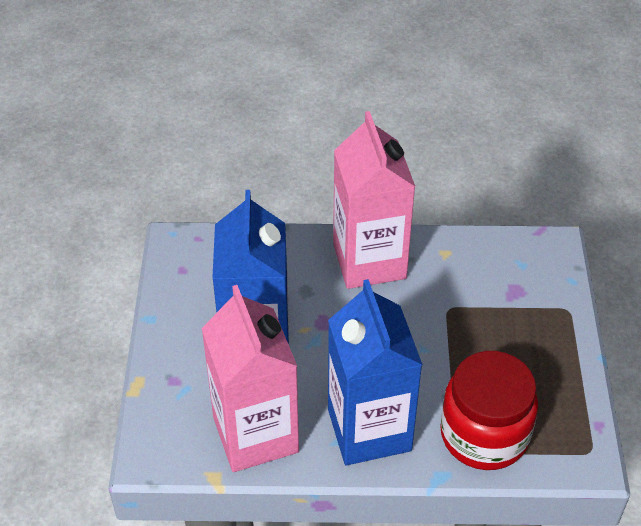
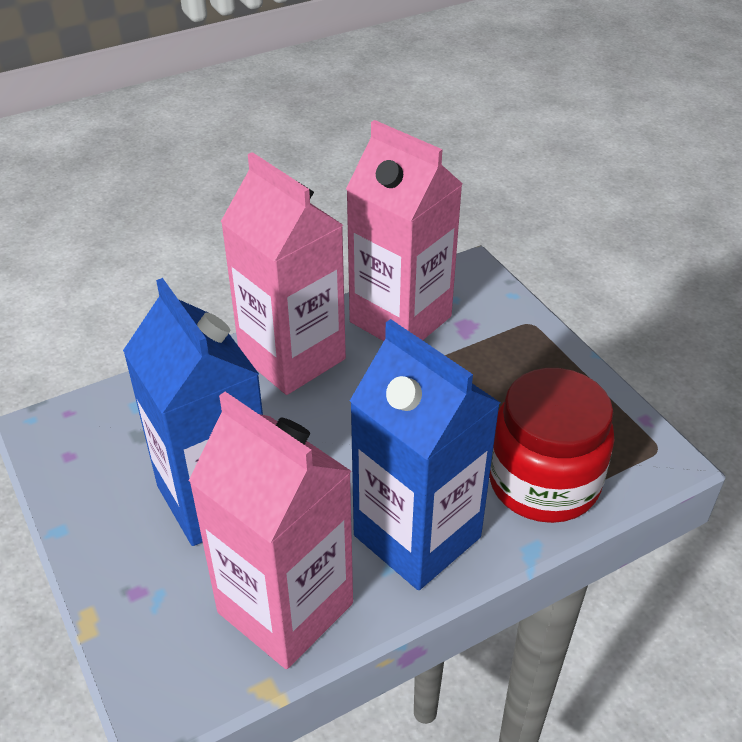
camera: 30 degrees left, 5 degrees down
none -> pink carton [346,120,463,341]

